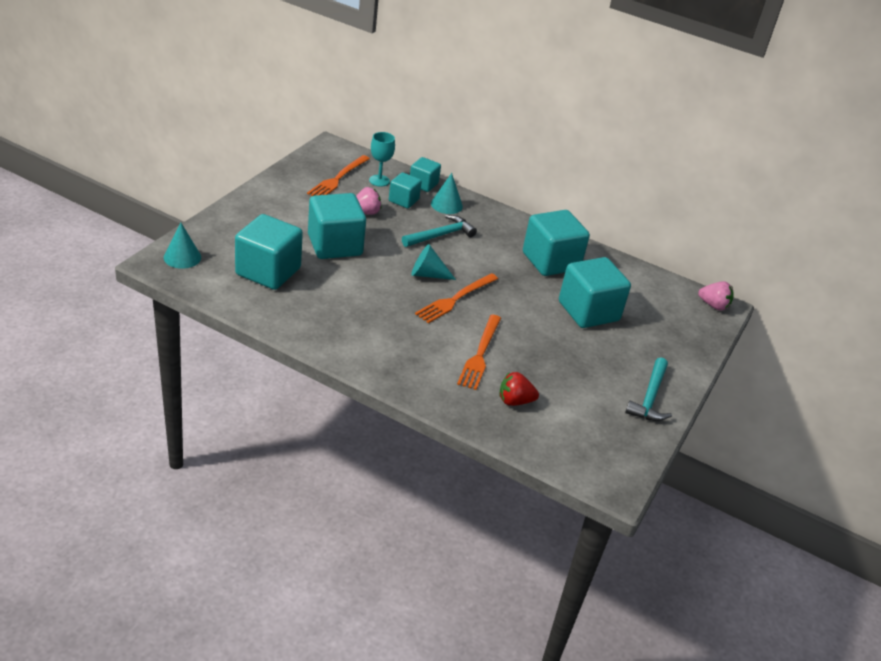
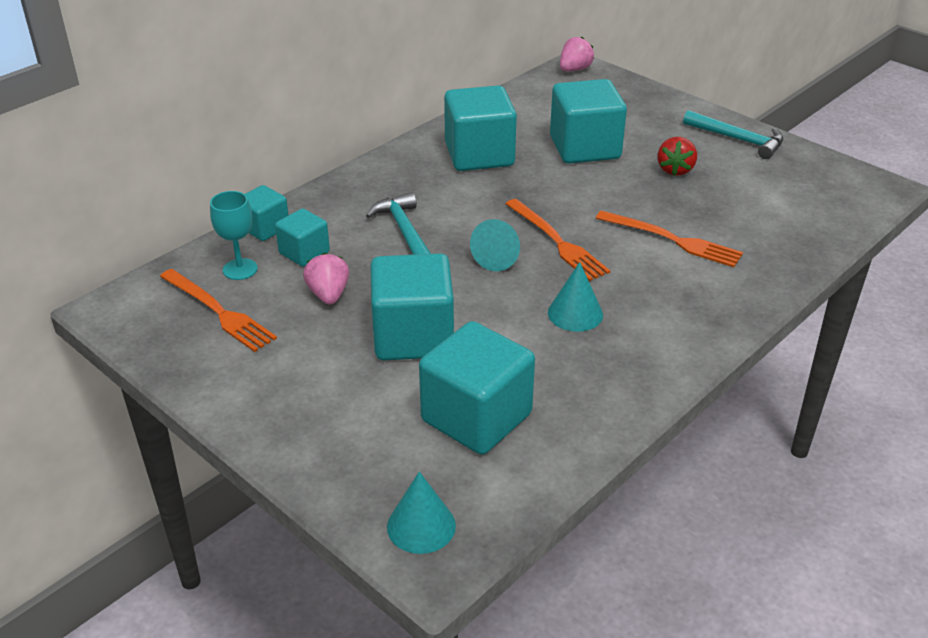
camera: 70 degrees left, 0 degrees up
turquoise cone [431,173,463,214] -> turquoise cone moved to [548,262,603,332]
red strawberry [499,372,539,406] -> red strawberry moved to [658,137,697,176]

